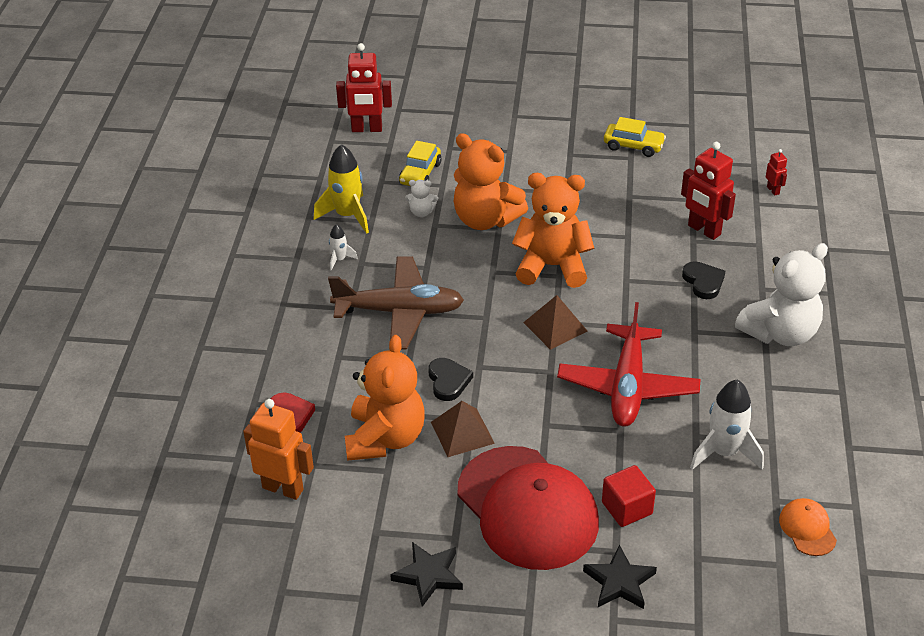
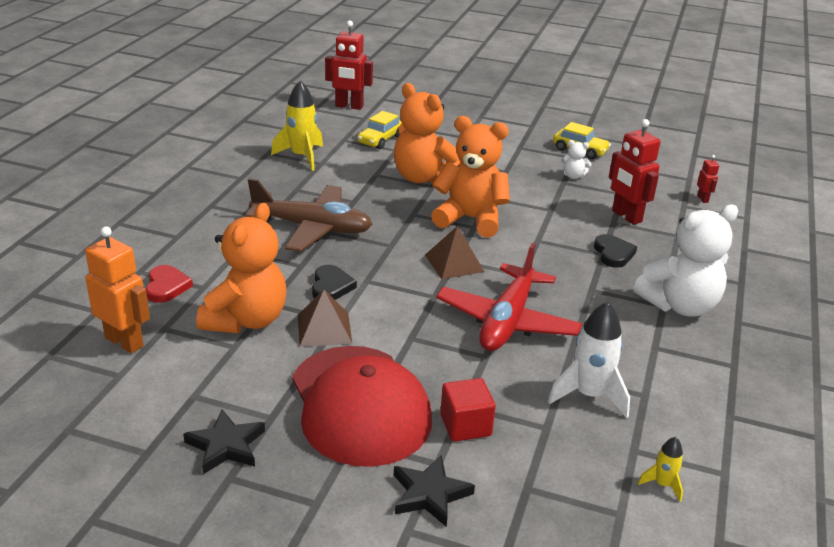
camera: 10 degrees right, 10 degrees down
white rocket [329,224,358,271] -> none
white teddy bear [405,180,438,217] -> white teddy bear moved to [561,140,591,179]
orange cap [779,498,837,556] -> yellow rocket [638,437,683,502]

